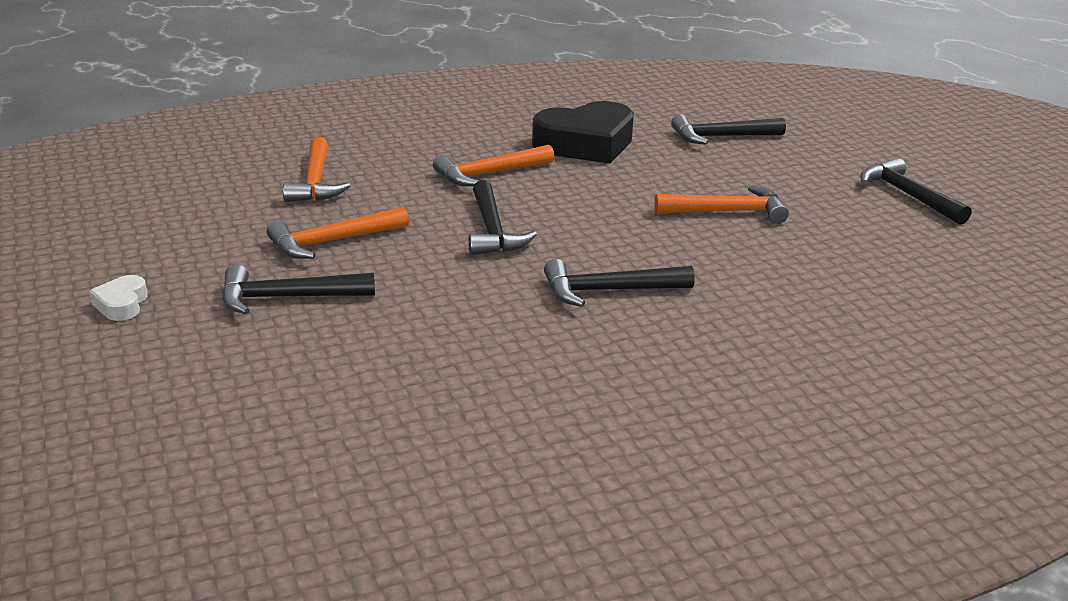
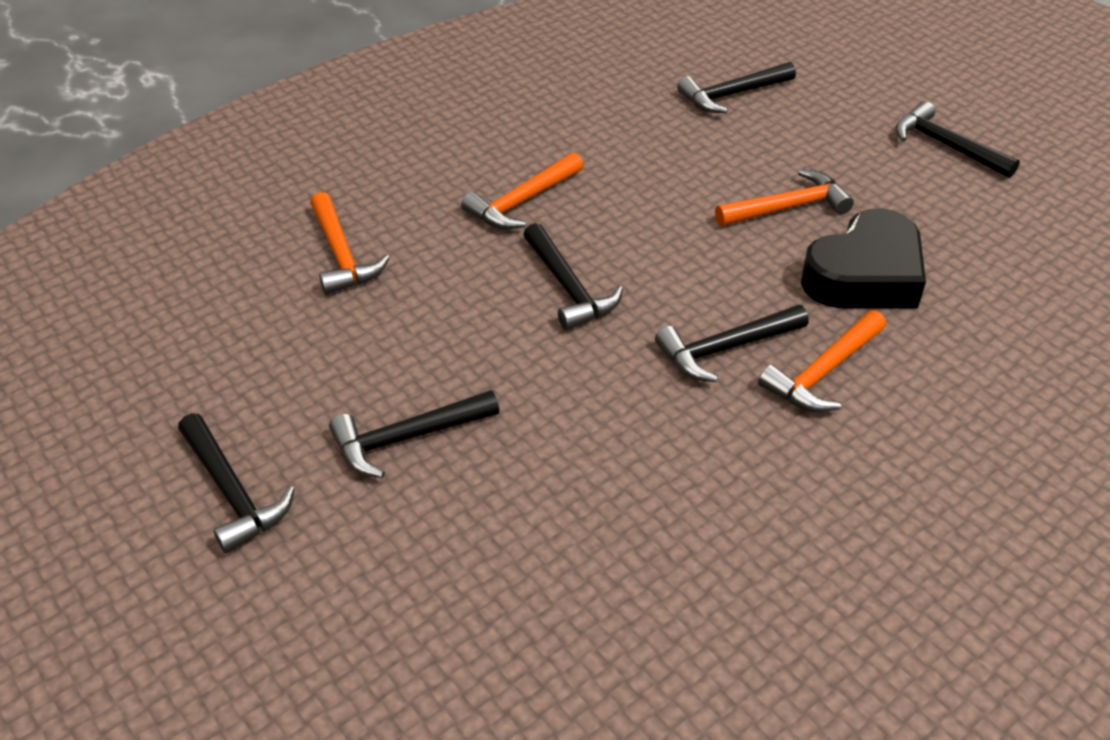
camera: 15 degrees left, 15 degrees up
white heart [89,275,148,321] -> black hammer [178,413,295,553]
orange hammer [267,207,409,259] -> orange hammer moved to [758,310,886,412]
black heart [532,101,634,163] -> black heart moved to [801,208,926,308]

